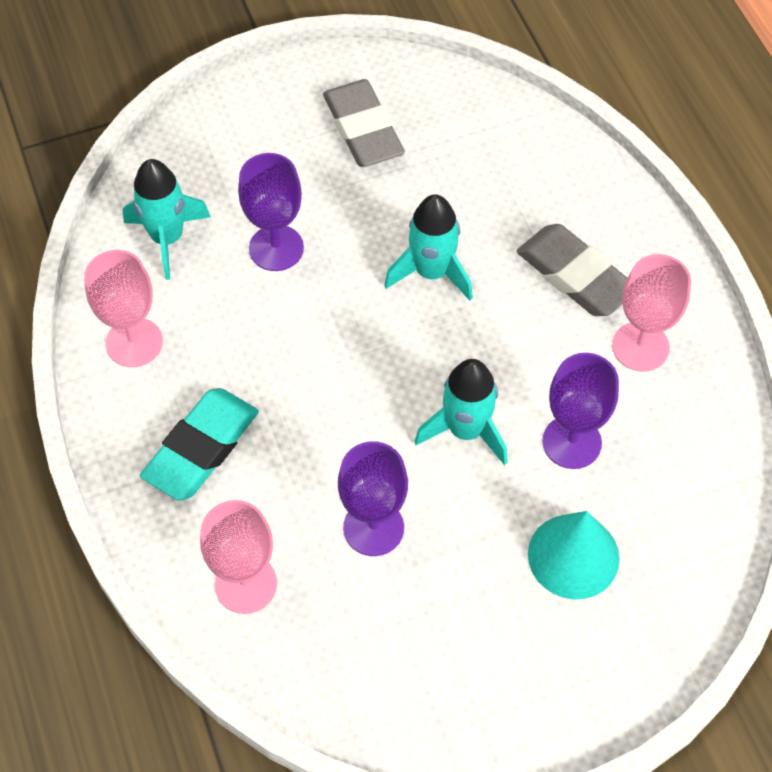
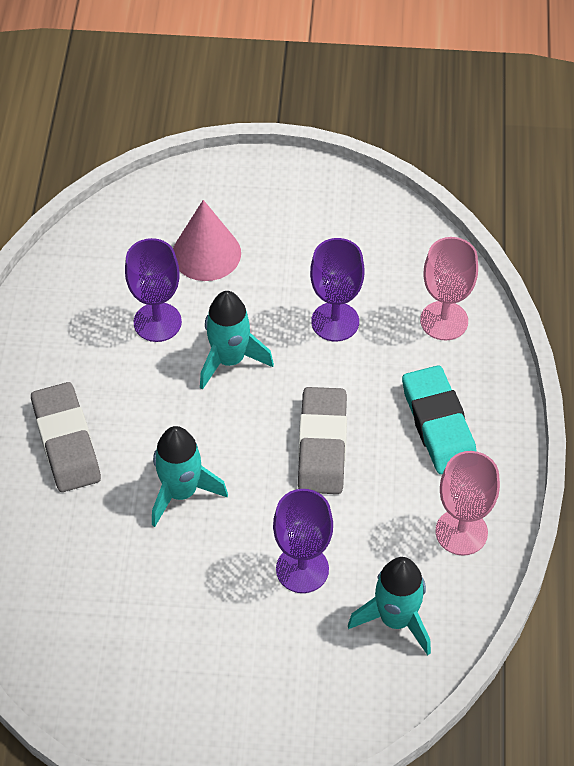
camera: 155 degrees left, 5 degrees down
turquoise eraser [140,388,259,501] -> turquoise eraser turned 75 degrees counterclockwise [402,365,477,474]
grey eraser [323,79,405,167] -> grey eraser moved to [298,387,347,494]
turquoise cone [528,511,620,599] -> pink cone [173,200,241,281]
pink goblet [612,254,691,372] -> none

